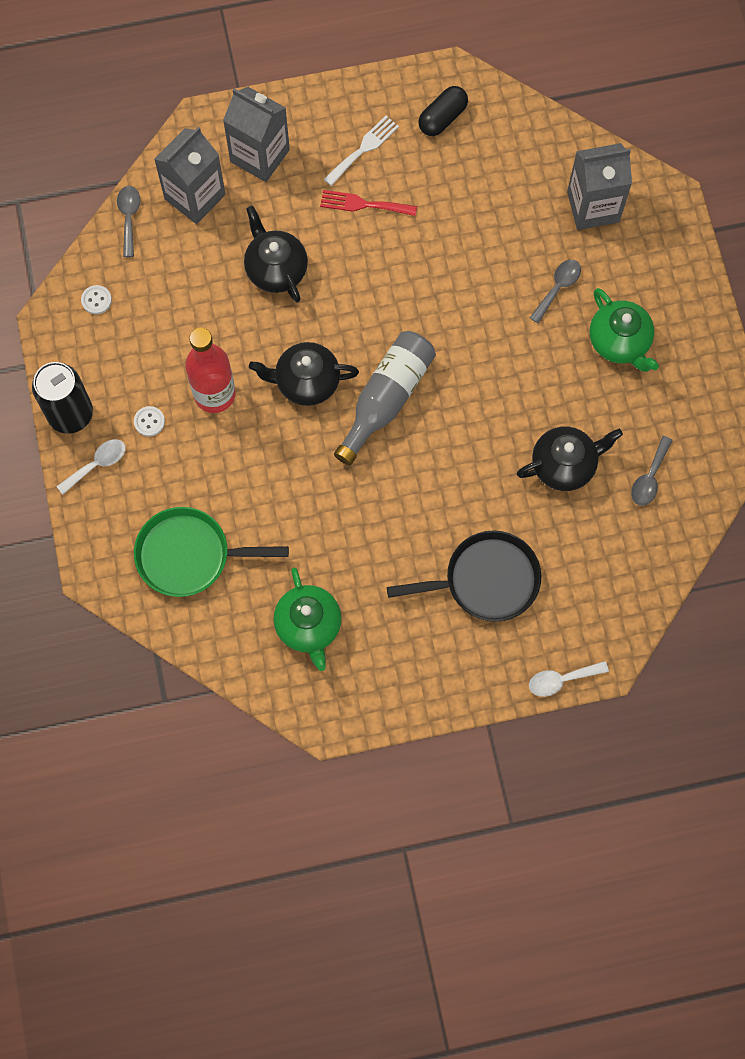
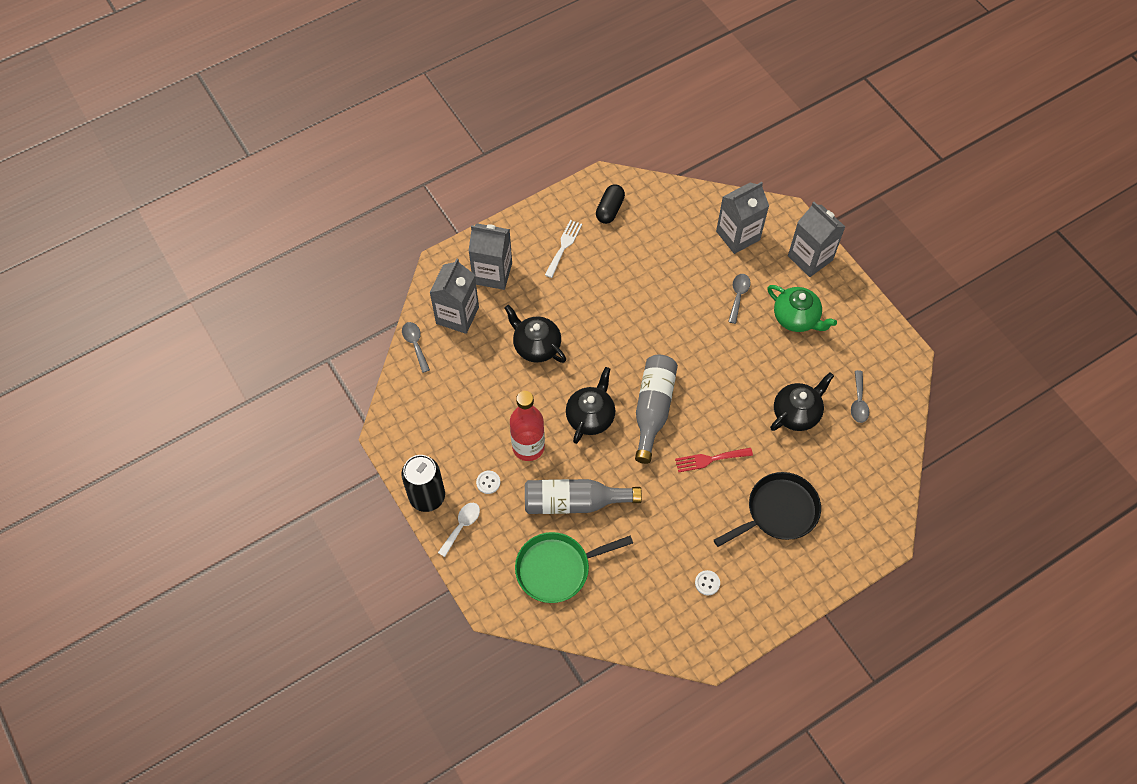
camera: 20 degrees left, 10 degrees down
white button [81,285,112,314] -> white button moved to [695,570,720,595]
black teapot [249,342,359,406] -> black teapot turned 135 degrees clockwise [566,367,615,444]
green teapot [273,568,342,671] -> none
red fork [320,190,417,216] -> red fork moved to [675,448,753,472]
white spoon [529,661,609,697] -> none
none -> grey bottle [525,479,642,514]
none -> grey carton [788,202,845,277]

